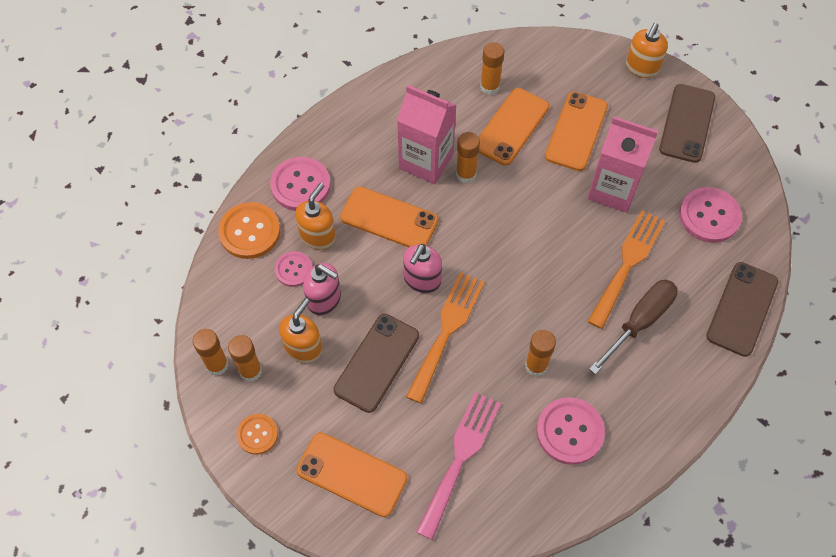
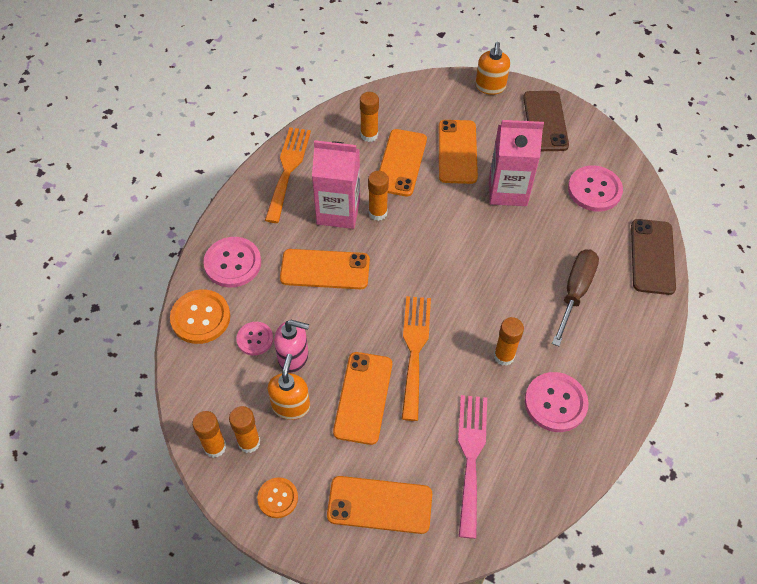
camera: 20 degrees left, 5 degrees down
orange soap dispenser [295,183,336,250] -> none
brown phone [334,314,419,413] -> orange phone [333,352,392,445]
pink soap dispenser [403,244,442,293] -> none
orange fork [587,210,665,329] -> orange fork moved to [265,127,311,223]

